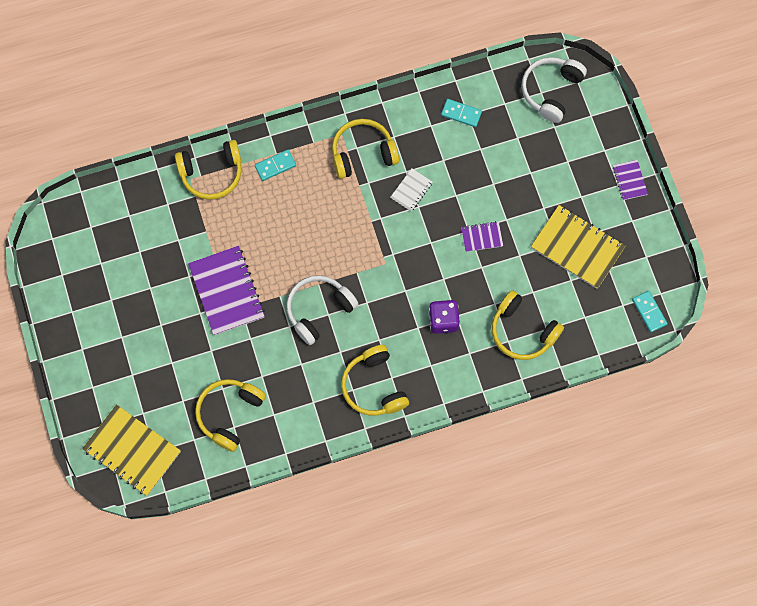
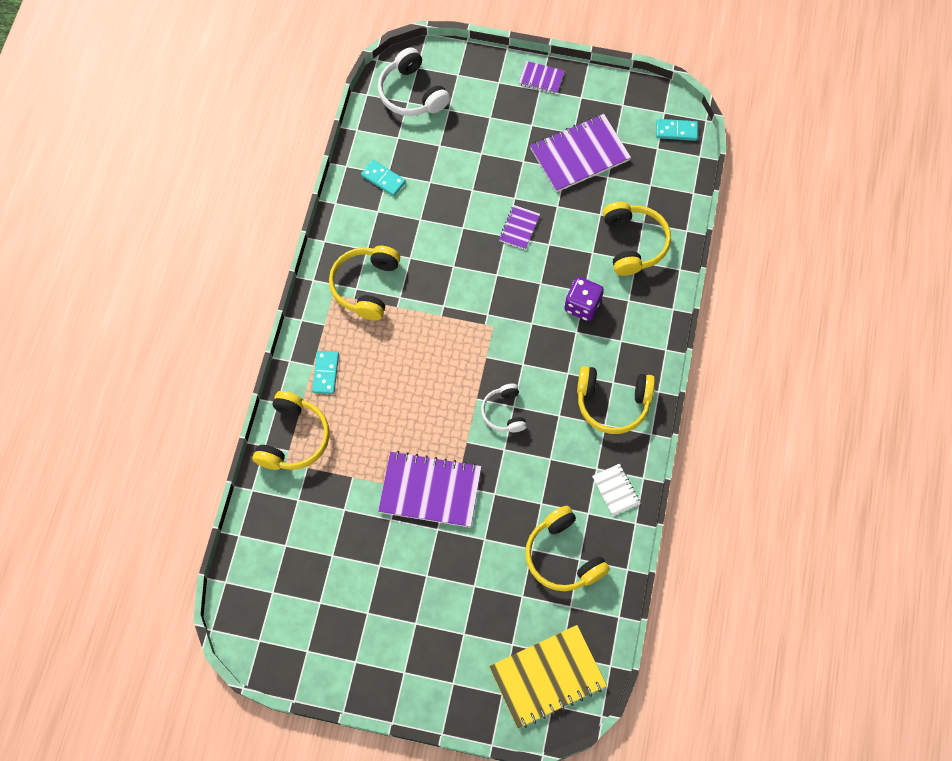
camera: 60 degrees left, 5 degrees down
white headphones [286,275,359,345] -> white headphones [481,384,526,432], size x0.63
white notebook [390,169,433,211] -> white notebook moved to [592,464,640,516]
turquoise domino [441,99,482,127] -> turquoise domino turned 75 degrees clockwise [361,160,406,196]
yellow headphones [492,290,564,360] -> yellow headphones turned 75 degrees counterclockwise [603,202,671,276]
yellow notebook [531,205,625,289] -> purple notebook [530,114,631,192]

